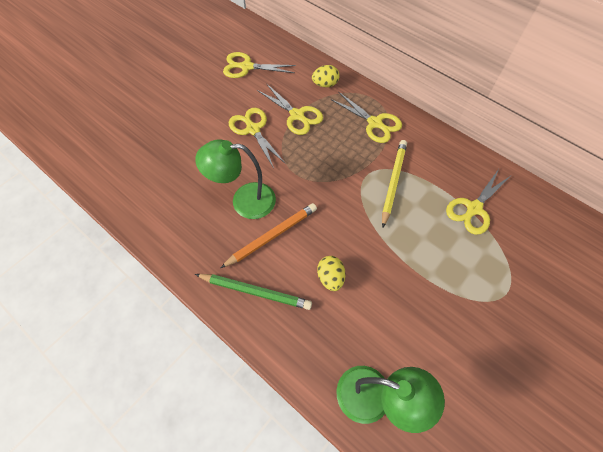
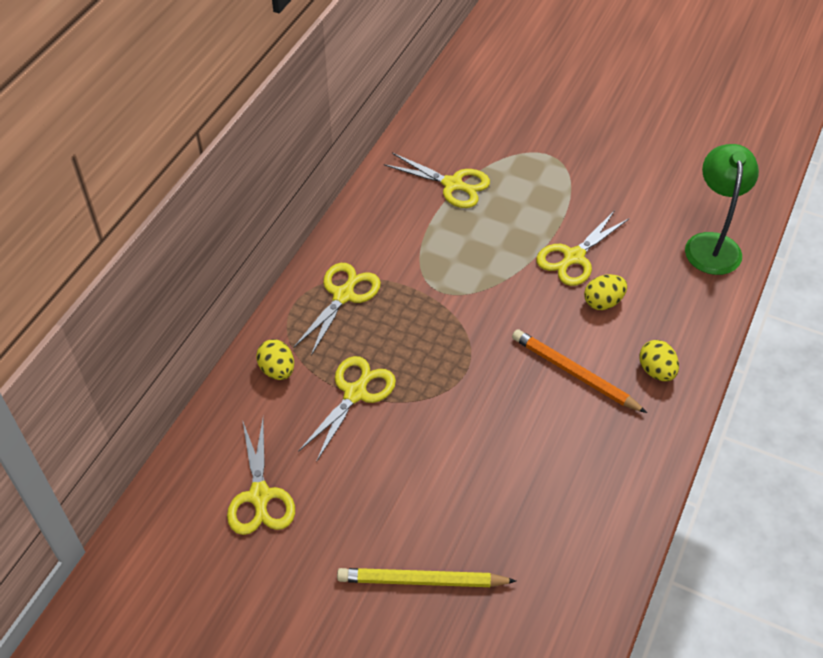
camera: 105 degrees left, 10 degrees down
green lamp [195,139,276,219] -> none
green pencil [195,274,312,310] -> yellow egg [639,340,679,381]
yellow scissors [229,108,286,168] -> yellow scissors moved to [536,210,630,286]
yellow pencil [382,140,407,227] -> yellow pencil moved to [337,568,516,587]

